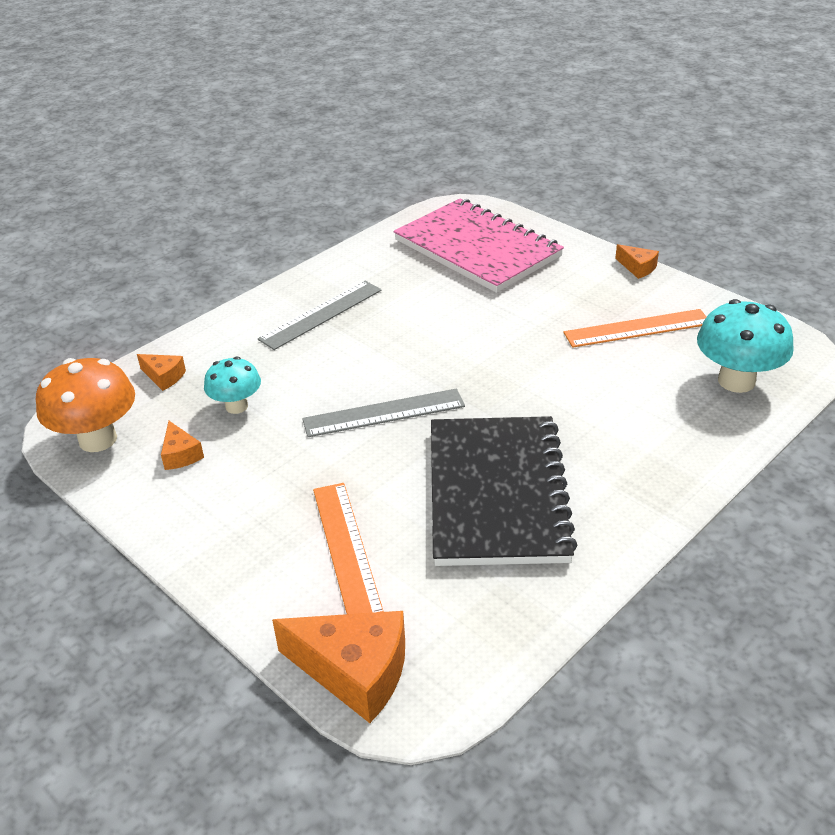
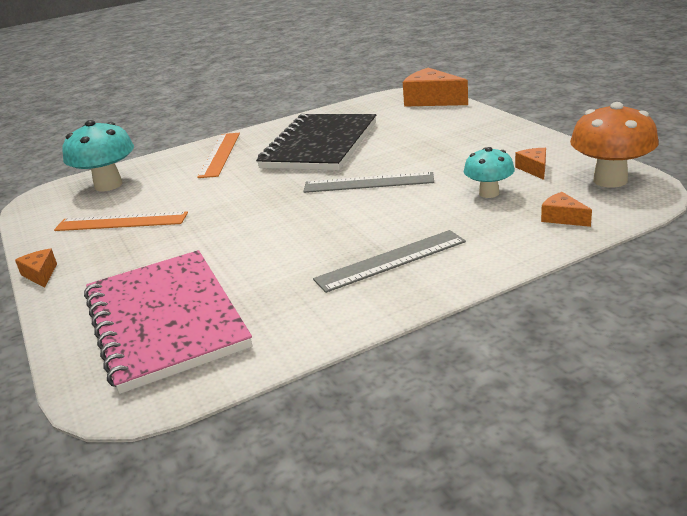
camera: 160 degrees left, 10 degrees down
orange ruler [313,483,384,614] -> orange ruler moved to [197,133,240,178]

